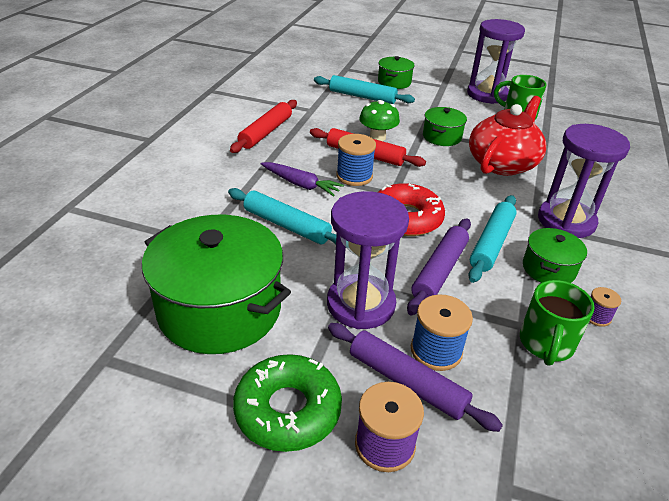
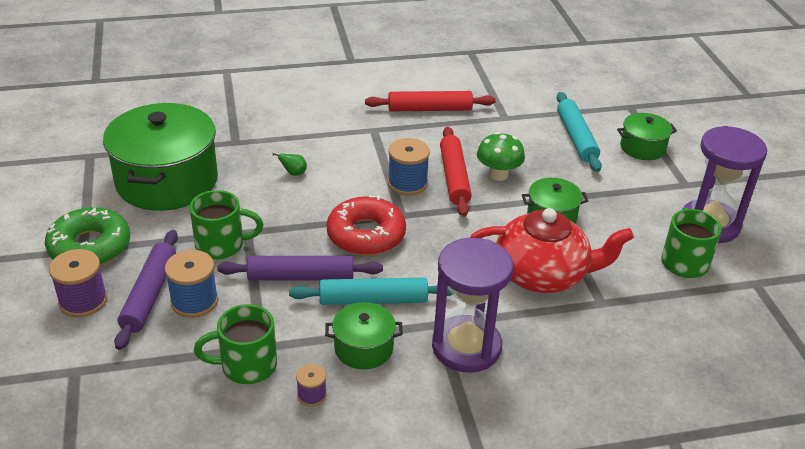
camera: 60 degrees right, 0 degrees up
turquoise rolling pin [228,188,337,244] -> green pear [273,153,307,176]
purple carrot [261,162,344,197] -> none
purple hourglass [327,191,409,329] -> green mug [190,190,263,259]

